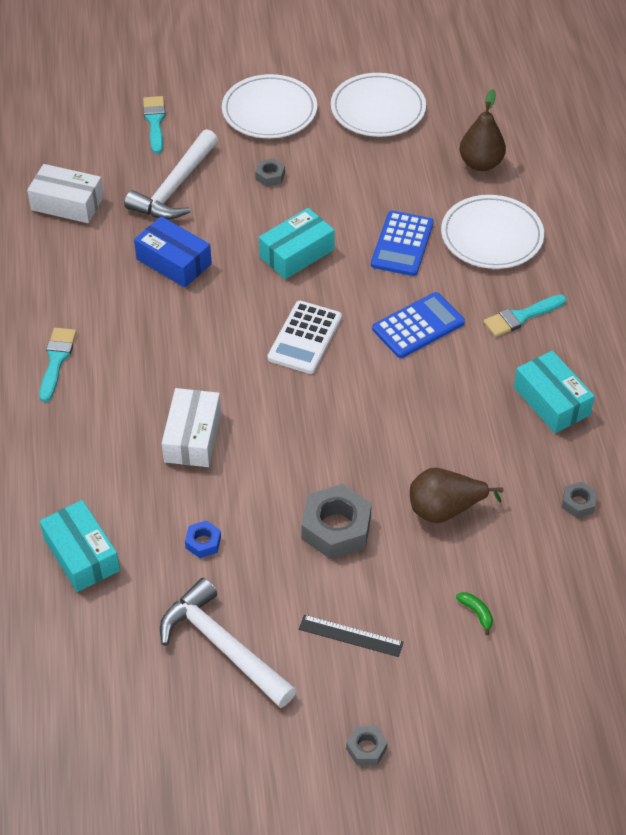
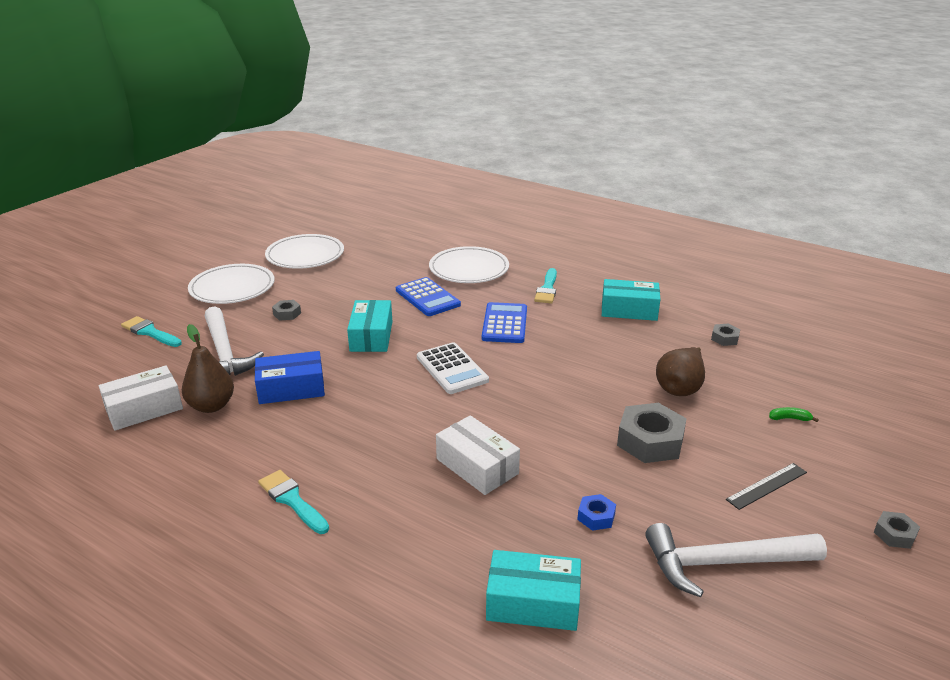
camera: 50 degrees left, 20 degrees down
brown pear [459,89,506,171] -> brown pear moved to [182,324,234,413]

